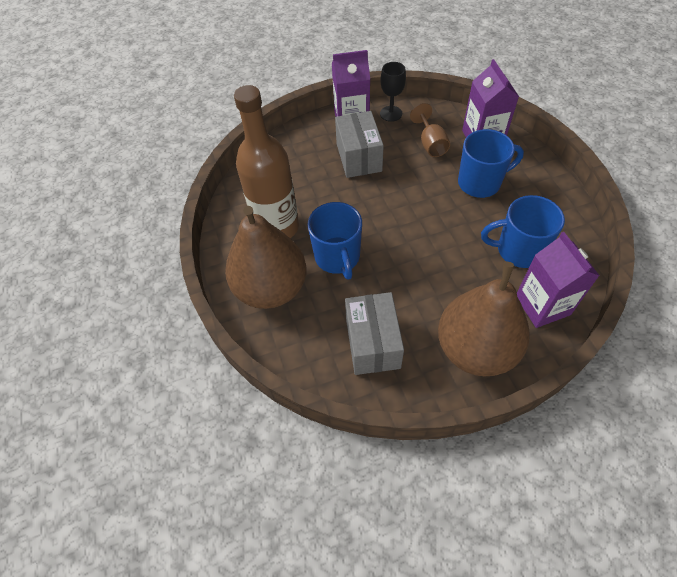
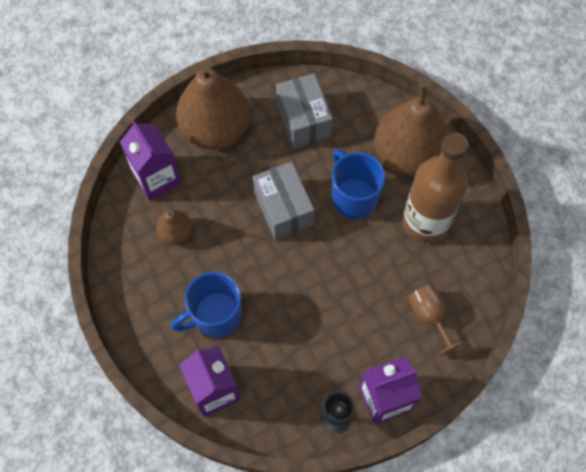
camera: 165 degrees right, 10 degrees up
grey box [335,111,384,178] -> grey box moved to [253,162,314,240]
brown goblet [410,103,450,157] -> brown goblet moved to [408,284,466,356]
blue mug [481,195,565,268] -> brown pear [156,210,193,245]

